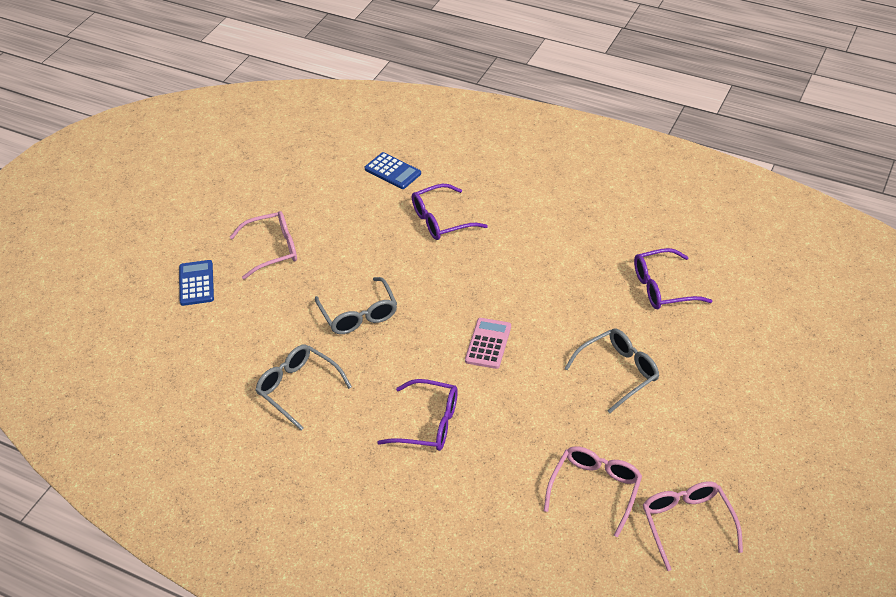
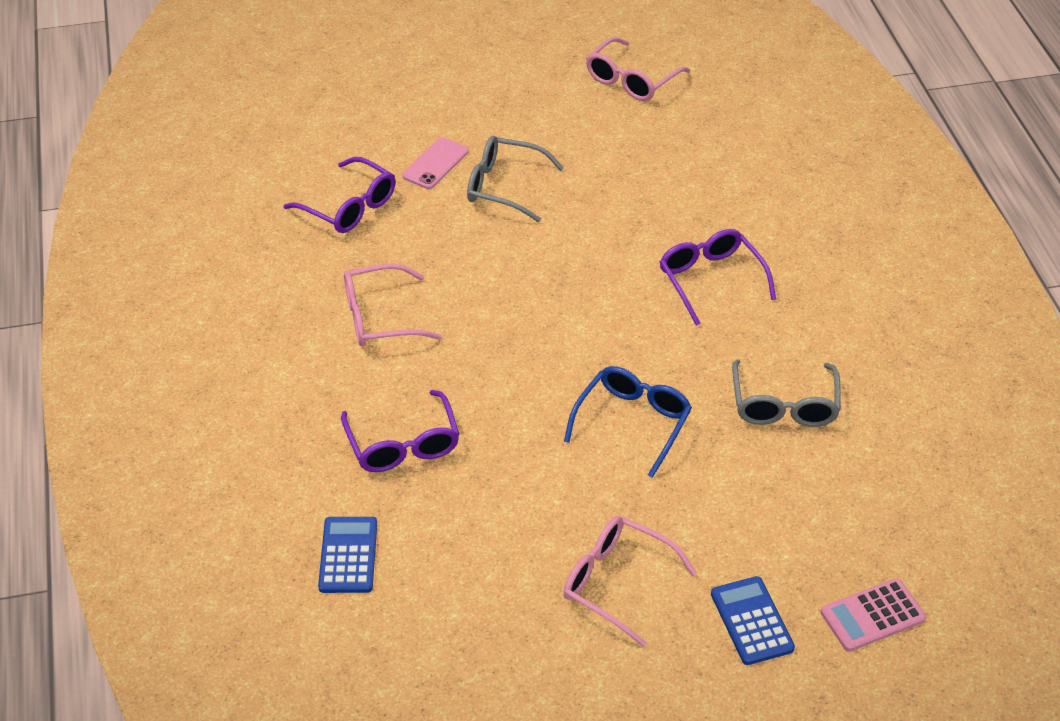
camera: 130 degrees left, 0 degrees up
blue calculator [179,260,214,306] -> blue calculator turned 120 degrees clockwise [711,576,795,665]
grey glasses [315,277,397,334] -> blue glasses [564,366,692,478]
purple glasses [412,184,488,240] -> purple glasses turned 45 degrees clockwise [341,390,460,472]
pink calculator [465,318,511,369] -> pink calculator moved to [821,578,926,652]
pink glasses [544,446,642,537] -> pink glasses moved to [344,263,442,347]
none -> pink phone [402,137,468,189]

